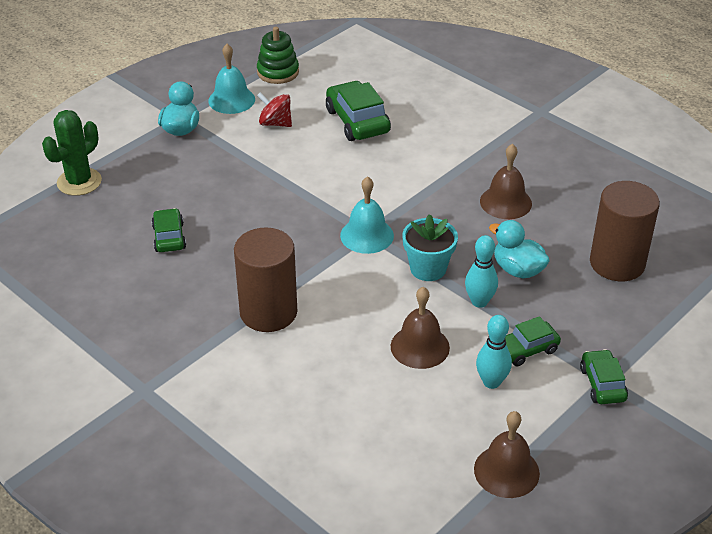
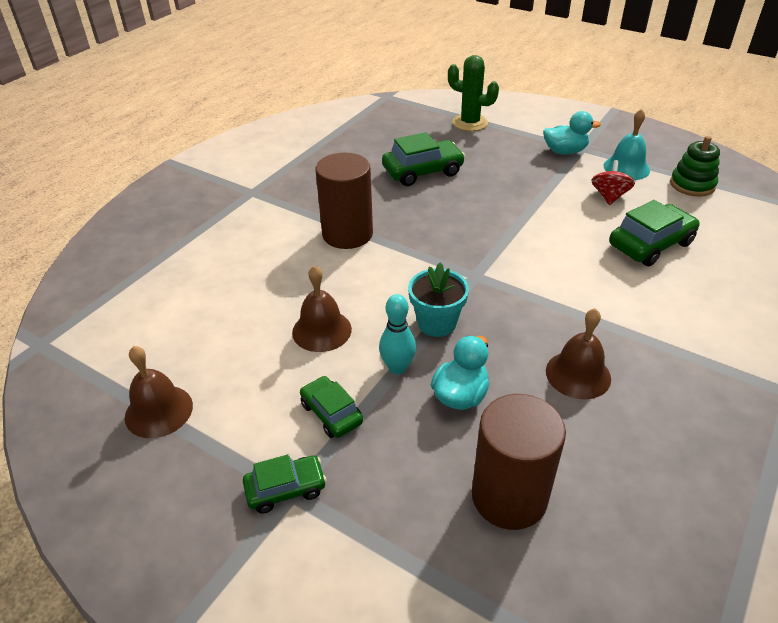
camera: 80 degrees right, 0 degrees up
green car [151,208,186,252] -> green car [382,132,465,186], size x1.62
turquoise bell [340,176,394,254] -> none
turquoise bowling pin [476,315,512,389] -> none

